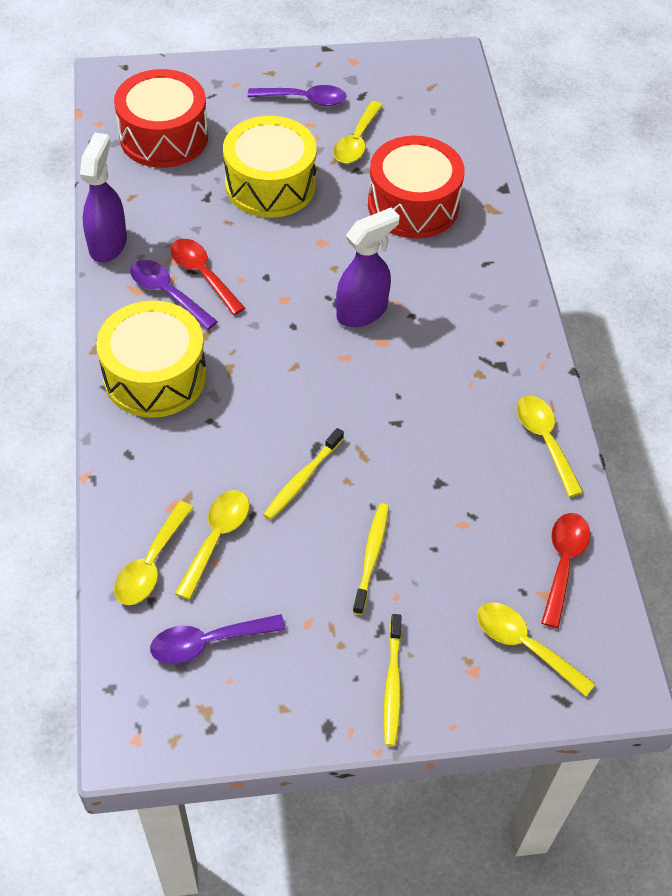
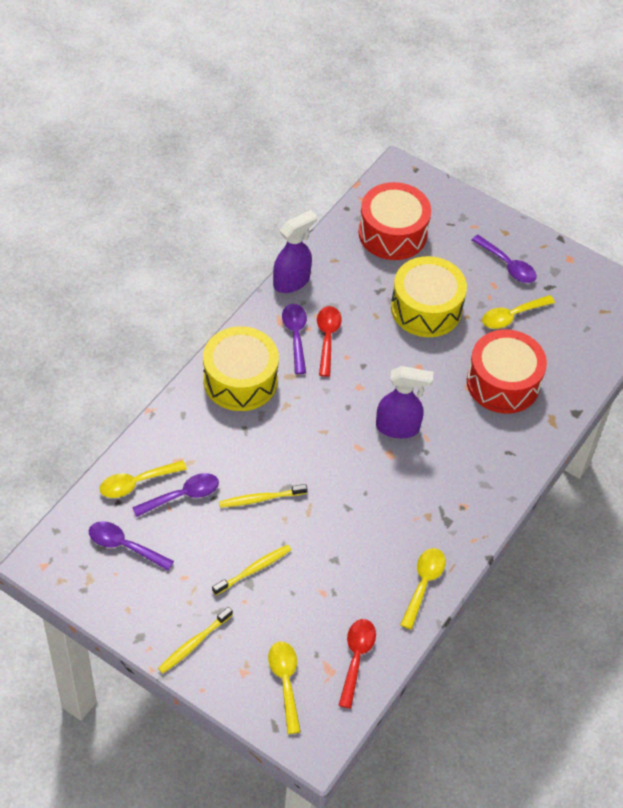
camera: 40 degrees right, 0 degrees up
yellow spoon [174,490,250,600] -> purple spoon [132,473,219,517]
red spoon [541,513,590,628] -> red spoon turned 45 degrees counterclockwise [338,619,376,709]

